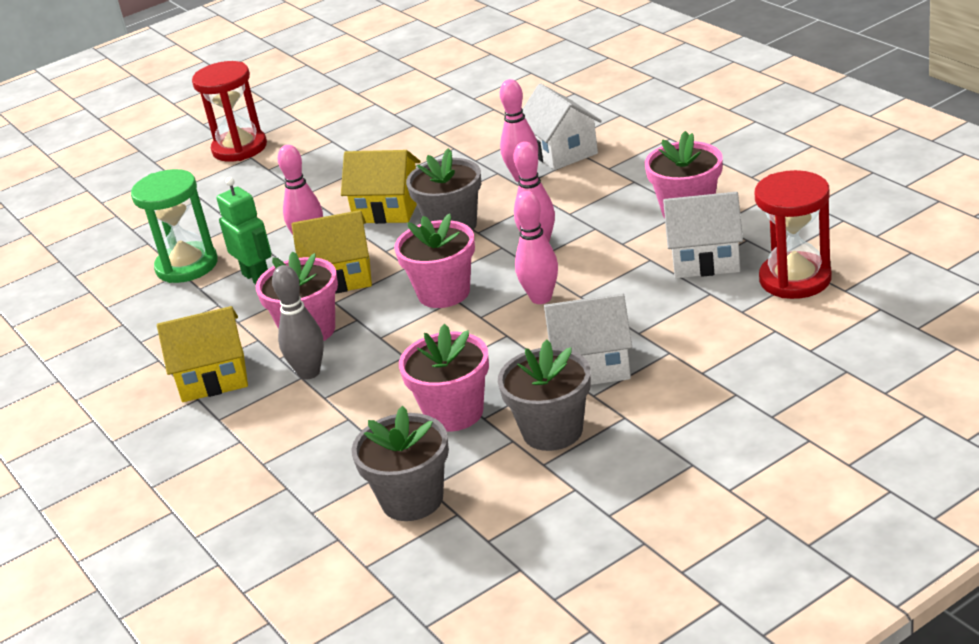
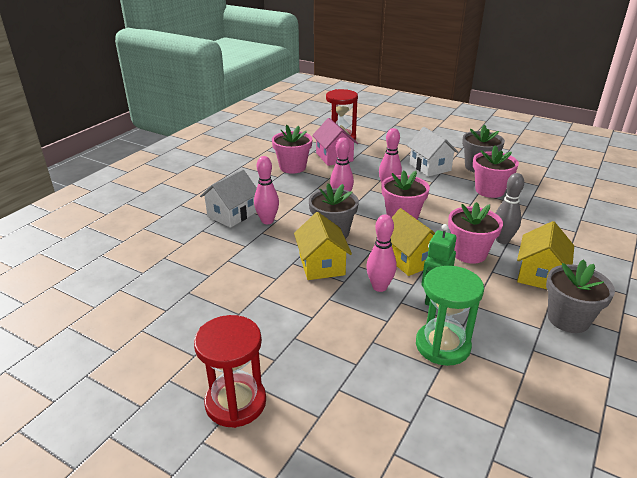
camera: 120 degrees left, 0 degrees up
yellow house [157,306,248,402] -> yellow house turned 60 degrees clockwise [517,221,574,289]
grey flower pot [351,406,449,521] -> grey flower pot moved to [546,259,615,333]
white house [663,192,743,278] -> pink house [312,118,358,166]

